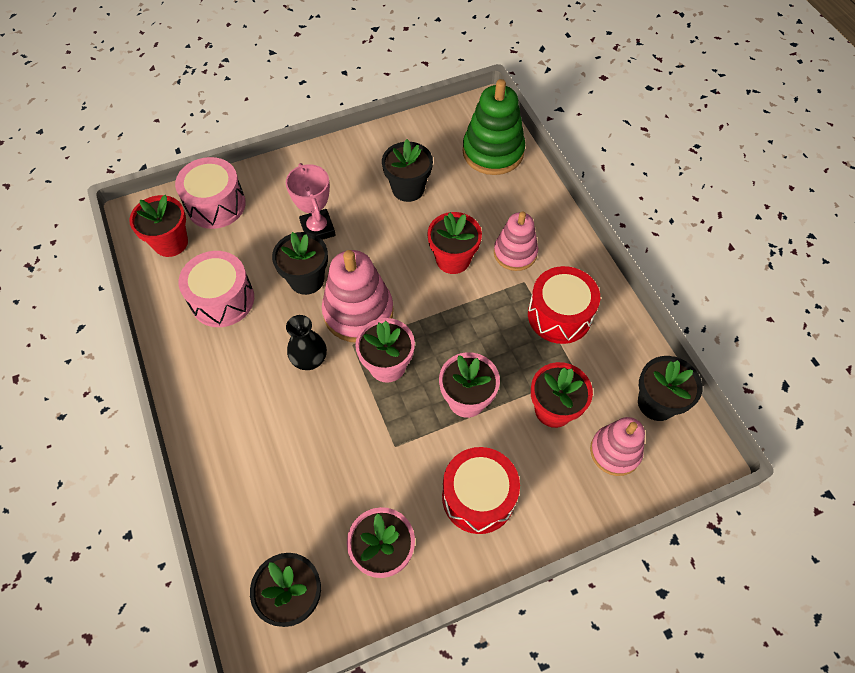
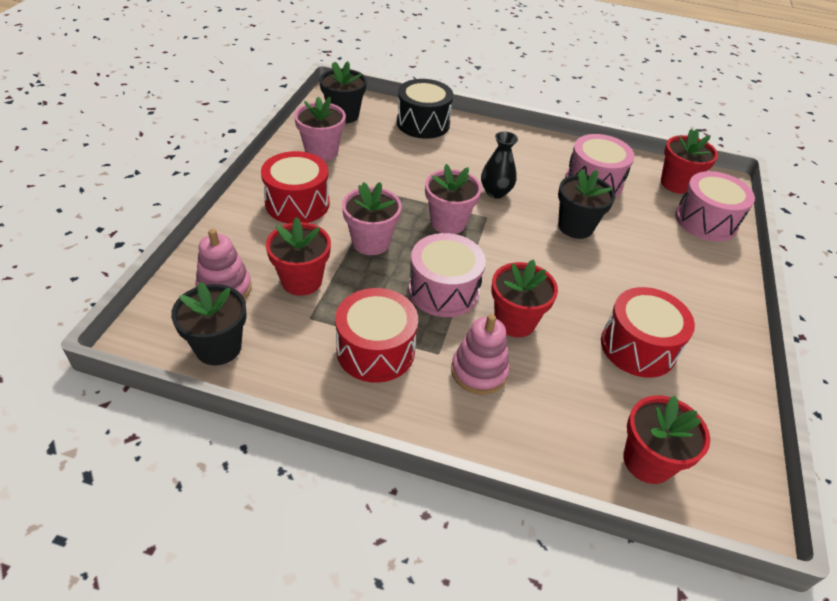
camera: 125 degrees right, 15 degrees down
pink trophy [286,163,336,240] -> none
pink stacking toy [322,250,394,342] -> none
black flower pot [382,139,433,202] -> red drum [601,287,695,378]
green stacking toy [463,79,525,175] -> red flower pot [623,396,710,484]
none -> black drum [397,79,454,139]
none -> pink drum [408,233,486,317]

